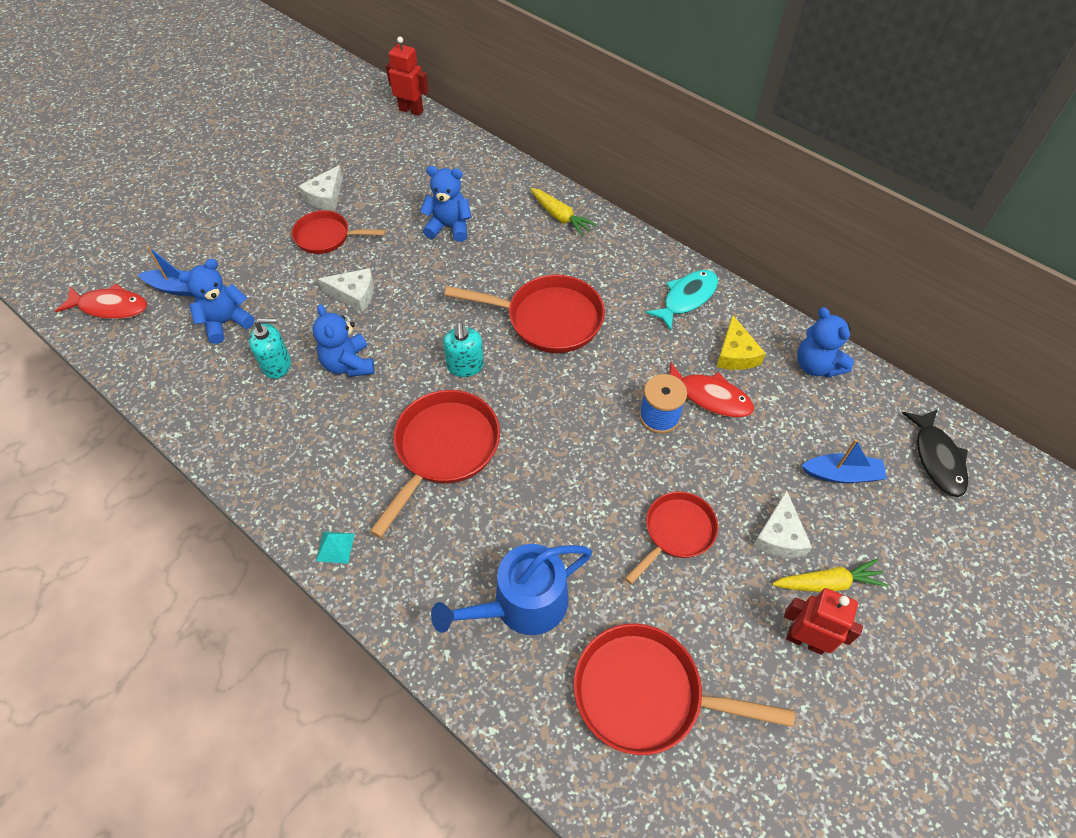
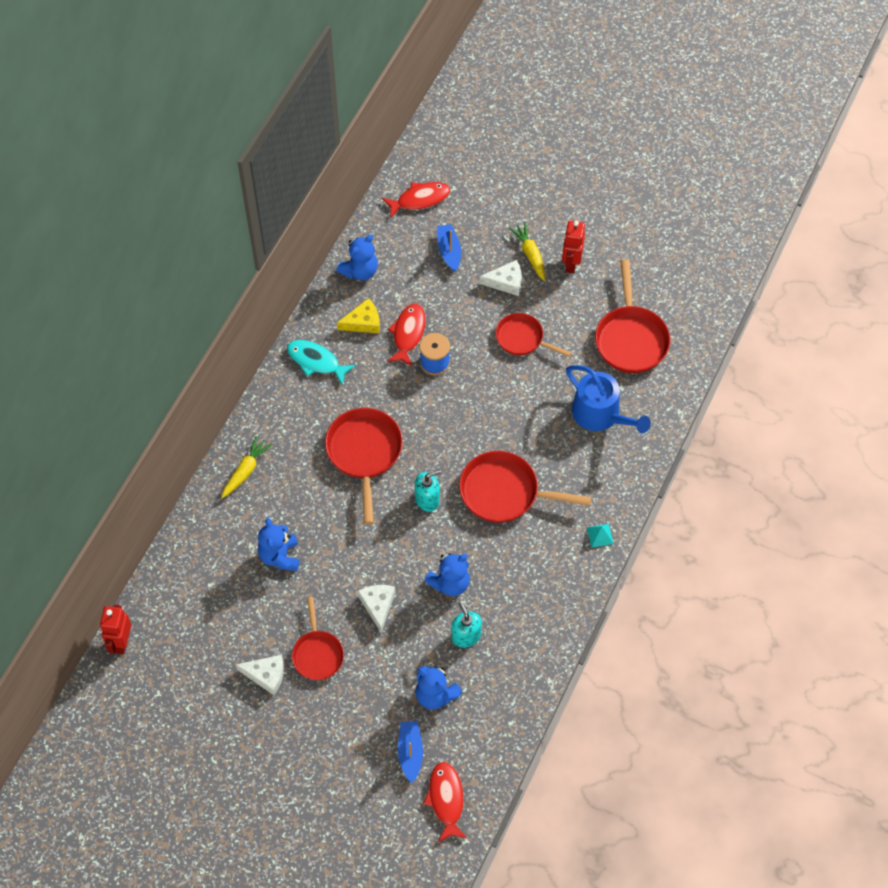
camera: 105 degrees left, 5 degrees up
black fish [902,409,968,497] -> red fish [382,182,450,218]

